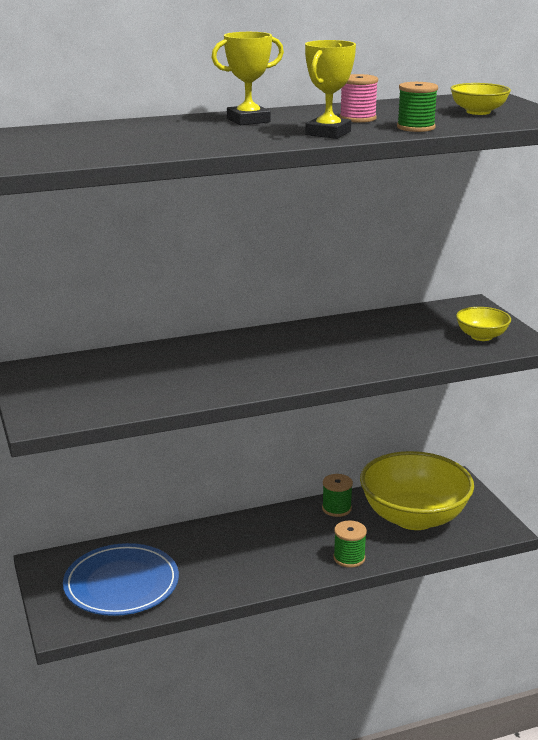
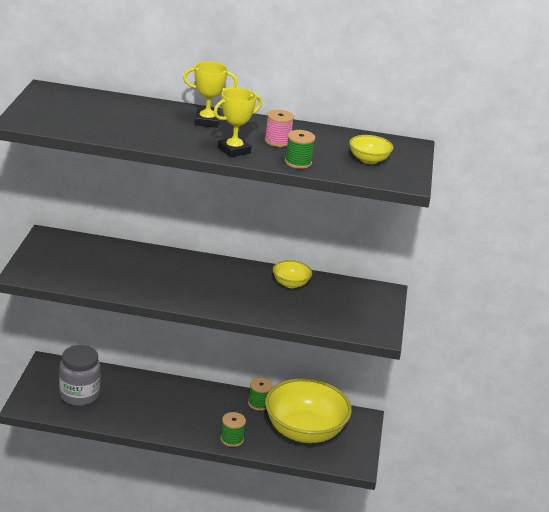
camera: 25 degrees right, 5 degrees up
blue plate [63,543,179,616] -> grey jar [59,345,101,406]
yellow bowl [456,307,511,341] -> yellow bowl moved to [273,260,312,288]

